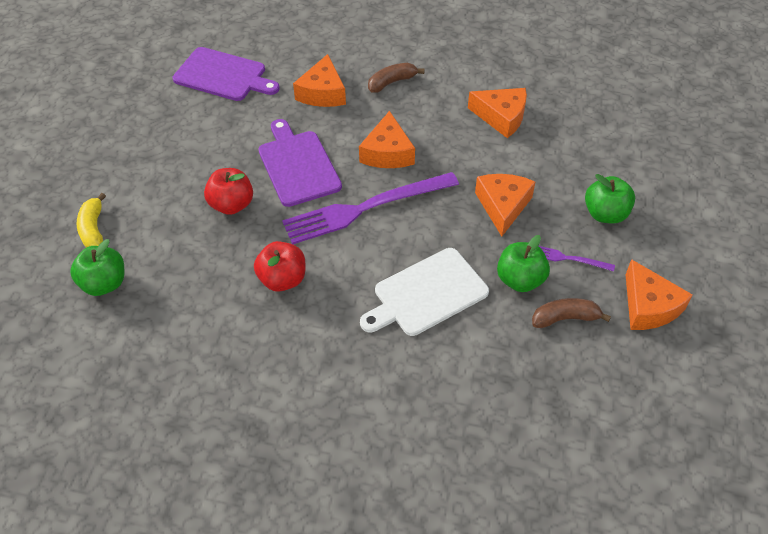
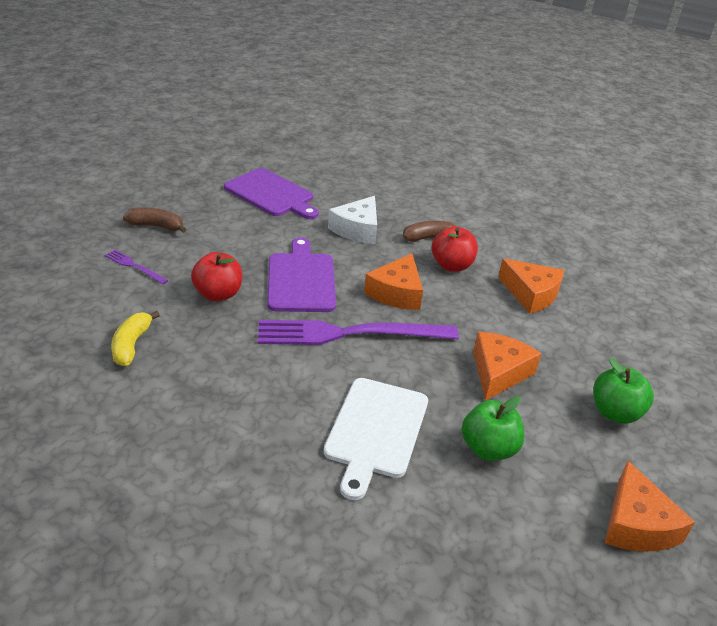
camera: 15 degrees right, 15 degrees down
green apple [70,239,124,296] -> none
yellow banana [77,193,106,248] -> yellow banana moved to [111,311,160,366]
red apple [254,241,305,292] -> red apple moved to [432,226,478,272]
orange cheese [293,54,346,107] -> white cheese [328,196,377,244]
white cutting board [360,248,489,336] -> white cutting board turned 60 degrees counterclockwise [324,378,428,500]
brown banana [532,298,611,328] -> brown banana moved to [123,207,187,233]
purple fork [539,246,615,271] -> purple fork moved to [105,250,169,284]

